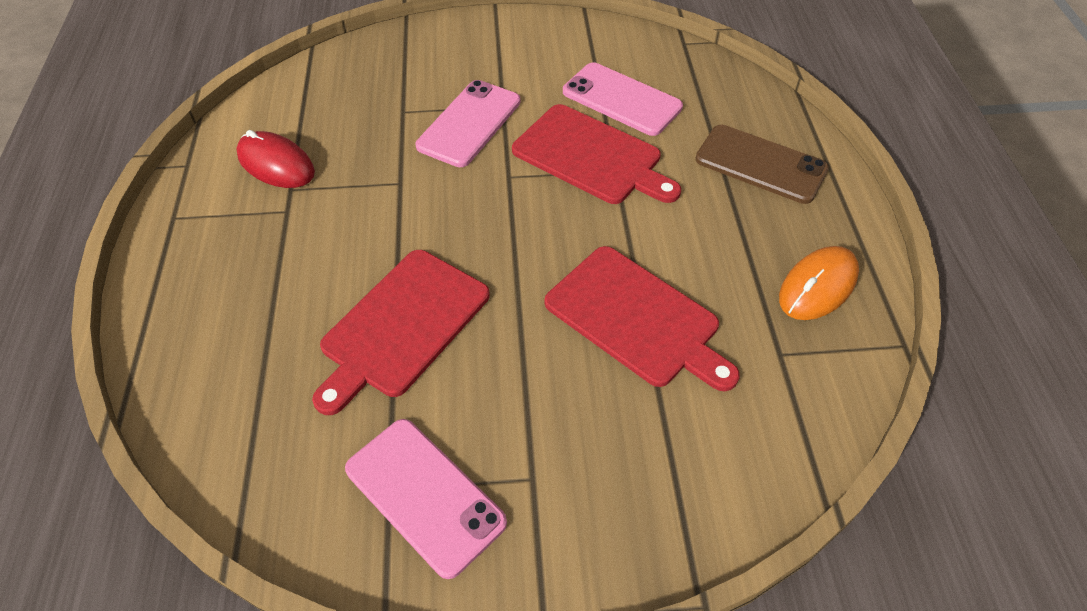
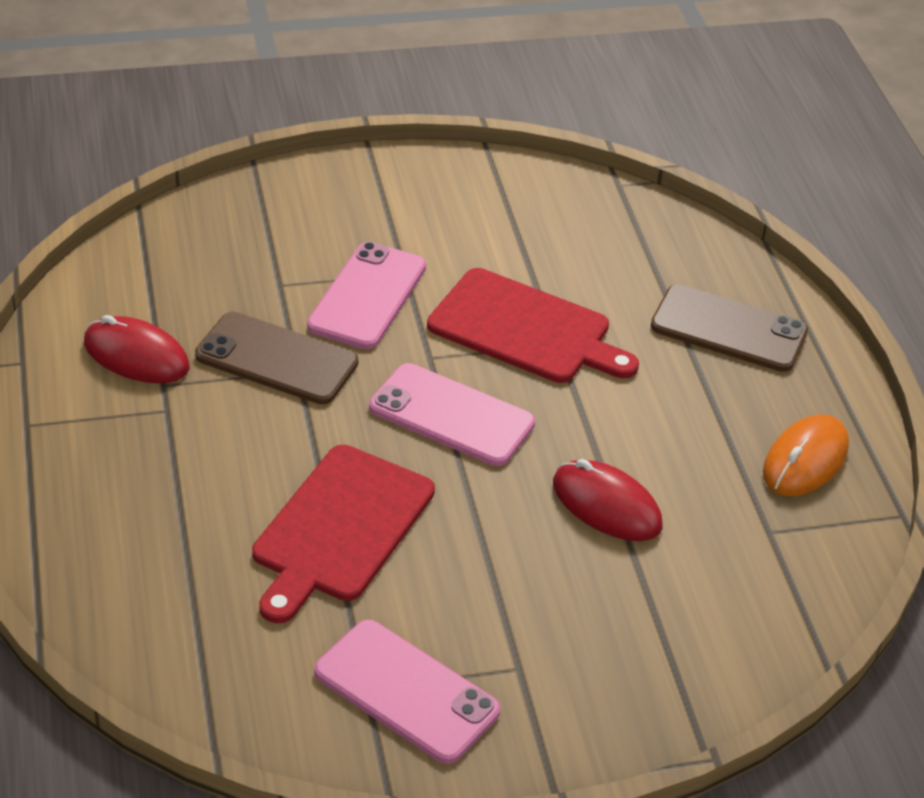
camera: 10 degrees left, 10 degrees down
red cutting board [545,246,740,391] -> red mouse [553,459,663,541]
pink phone [563,62,683,136] -> pink phone moved to [369,363,535,466]
none -> brown phone [195,312,359,404]

